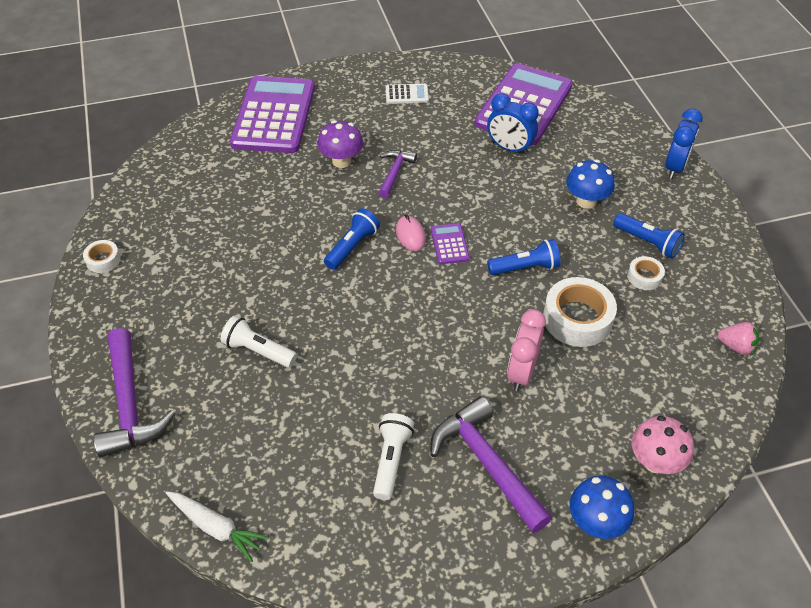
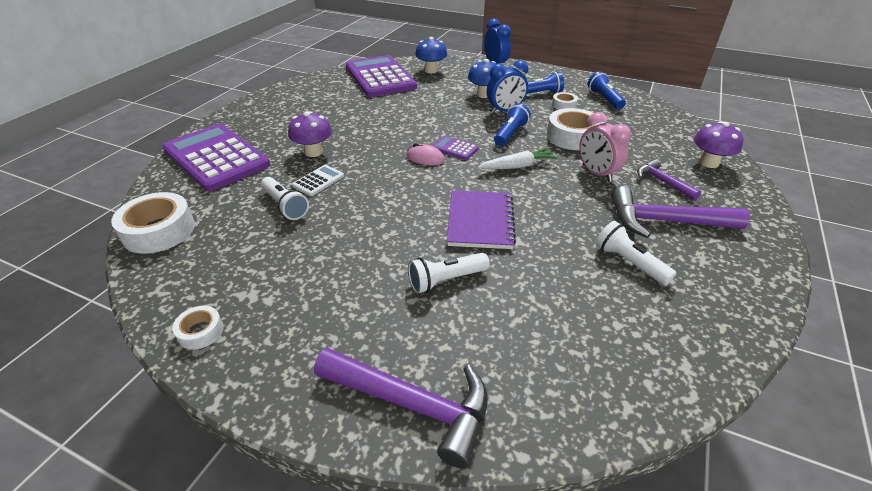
camera: 50 degrees left, 10 degrees down
white carrot [166,491,269,562] -> white carrot moved to [478,148,558,169]
blue flashlight [324,208,380,270] -> blue flashlight moved to [588,71,626,109]
purple hammer [378,150,417,199] -> purple hammer moved to [637,159,701,201]
white calculator [386,84,429,104] -> white calculator moved to [292,165,344,196]
blue clock [487,94,539,155] -> blue clock moved to [486,60,528,113]
blue mushroom [570,476,634,539] -> blue mushroom moved to [415,37,447,73]
pink mushroom [631,416,694,474] -> purple mushroom [694,121,743,168]
pink strawberry [718,322,760,356] -> none
none -> white tape [111,192,195,254]
none -> white flashlight [261,177,309,220]
none -> purple notebook [447,190,516,249]

